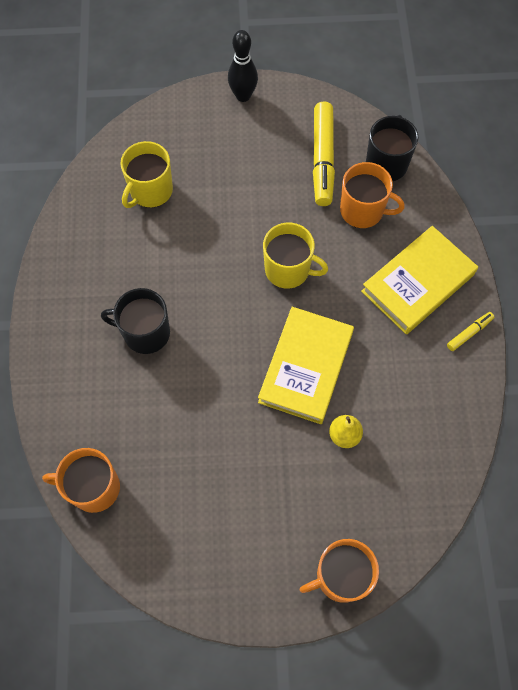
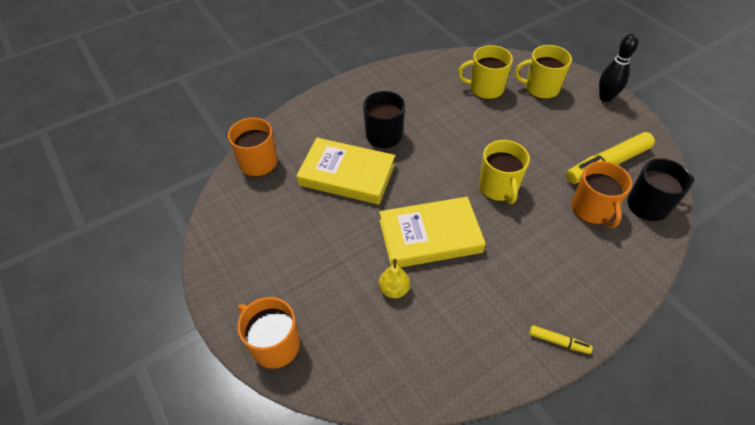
camera: 60 degrees right, 15 degrees down
yellow book [361,226,478,334] -> yellow book moved to [296,138,395,205]
none -> yellow mug [515,45,572,99]

